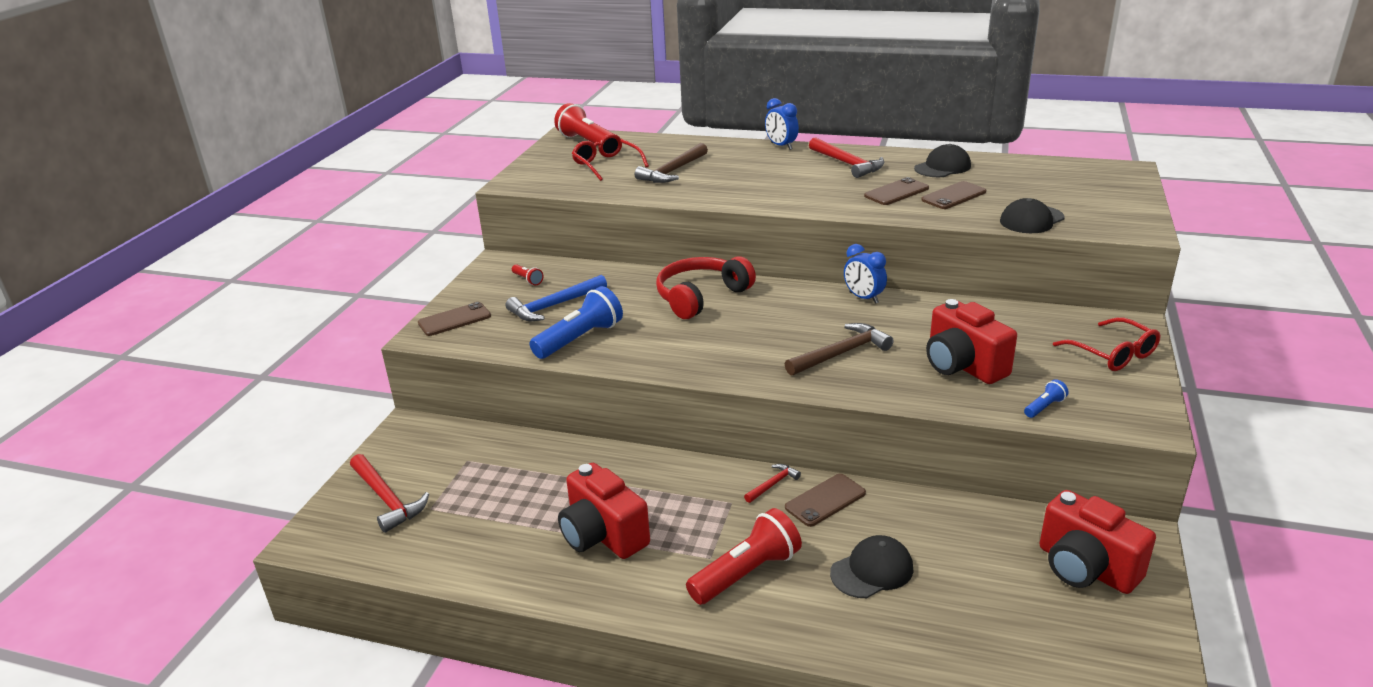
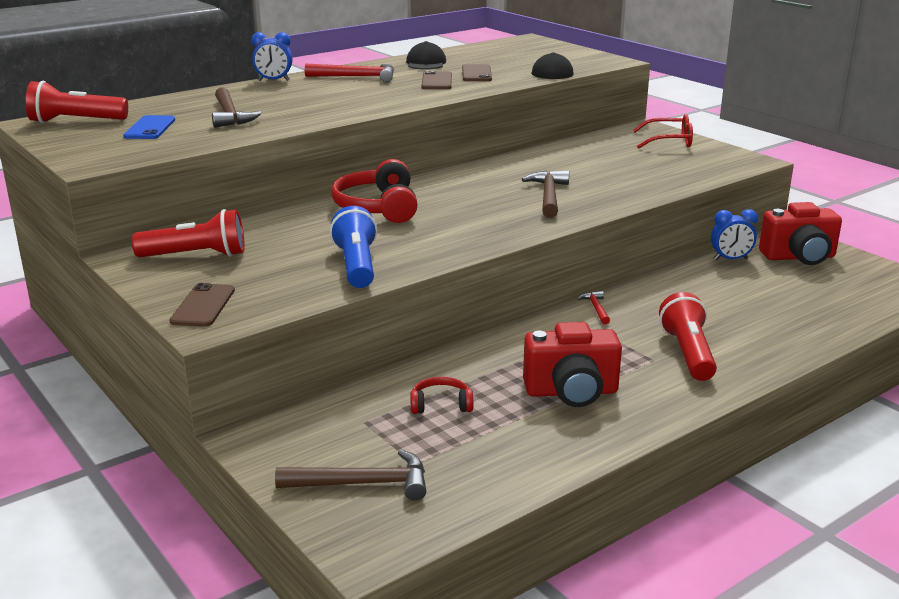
camera: 55 degrees left, 5 degrees down
red hammer [350,454,429,533] -> brown hammer [275,450,426,501]
blue hammer [506,275,607,321] -> none
red flashlight [512,264,543,285] -> red flashlight [132,209,245,257], size x2.18
red glasses [572,134,649,181] -> blue phone [123,115,175,139]
brown phone [785,474,866,527] -> none
black cap [830,535,914,598] -> none
blue clock [844,244,887,304] -> blue clock moved to [711,209,758,260]
red camera [926,299,1017,384] -> none
blue flashlight [1024,379,1069,418] -> none
none -> red headphones [410,377,473,414]

